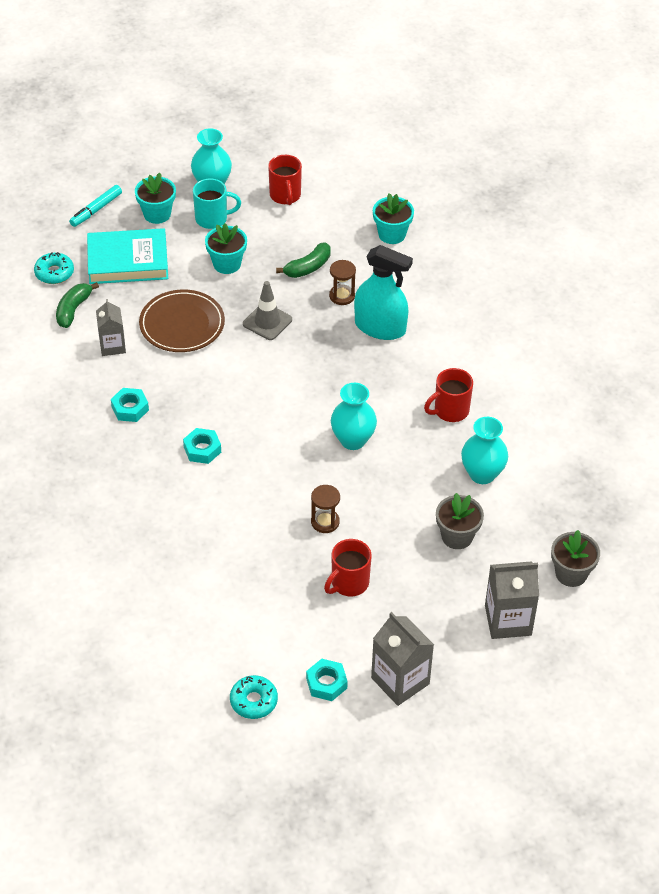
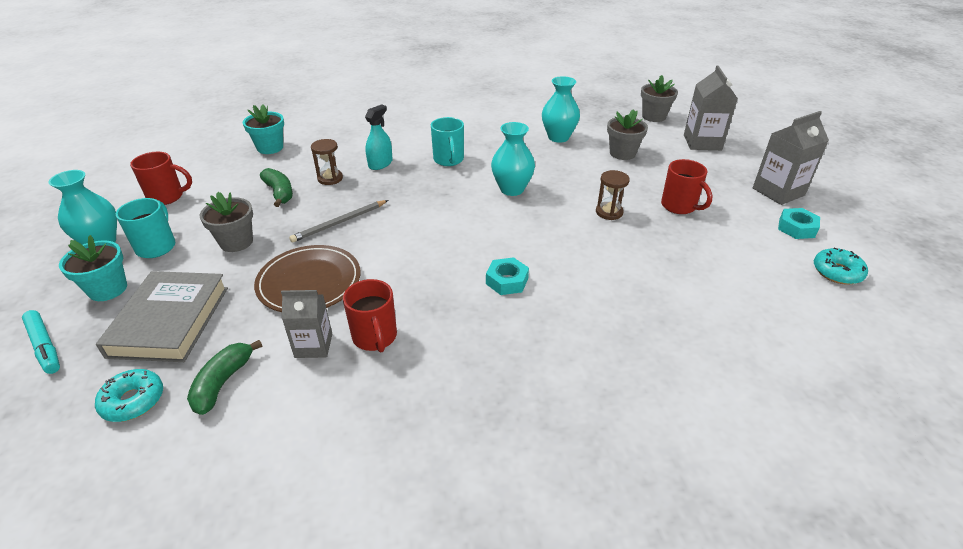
camera: 80 degrees left, 10 degrees down
green banana [56,282,99,328] -> green banana turned 75 degrees clockwise [187,340,263,415]
turquoise book [87,228,168,284] -> grey book [96,271,228,362]
turquoise nut [111,388,149,422] -> none
turquoise flower pot [205,223,247,274] -> grey flower pot [199,192,253,252]
grey traffic cone [243,281,292,340] -> grey pencil [289,200,388,243]
turquoise spray bottle [354,245,413,340] -> turquoise spray bottle [365,104,393,170], size x0.60
red mug [424,368,473,422] -> red mug moved to [343,279,397,352]
none -> turquoise mug [431,117,464,166]

